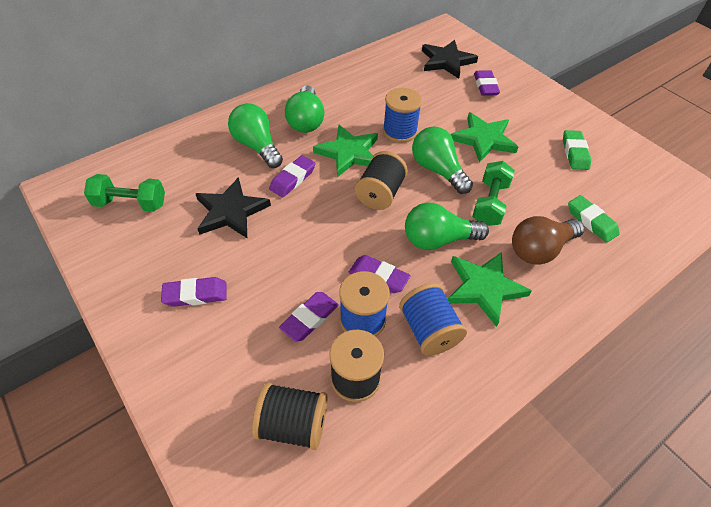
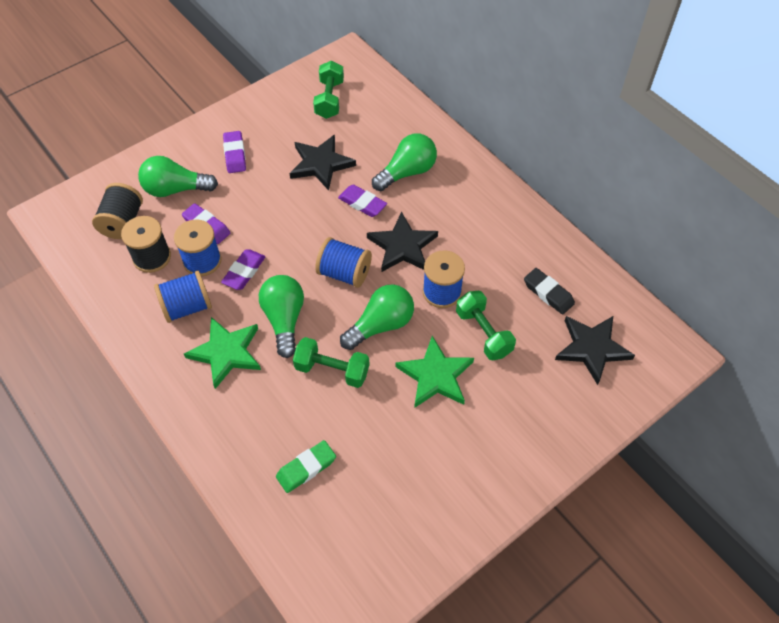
camera: 90 degrees right, 5 degrees up
green light bulb [285,85,324,133] -> green light bulb moved to [138,156,218,197]
green star [313,125,378,177] -> black star [367,212,438,272]
black spool [355,151,408,210] -> blue spool [315,237,372,288]
purple eraser [474,70,500,96] -> none
brown light bulb [512,216,584,265] -> none
green eraser [563,130,591,170] -> none
none -> green dumbbell [456,291,516,360]
none -> black eraser [524,268,575,315]

